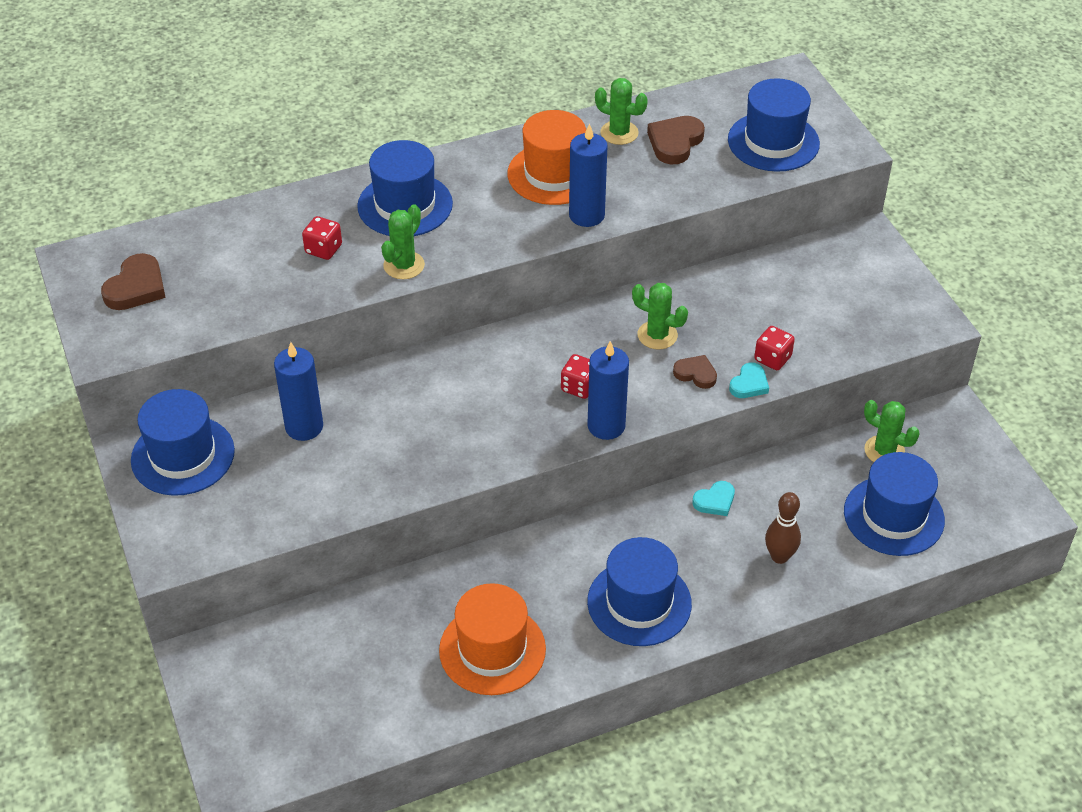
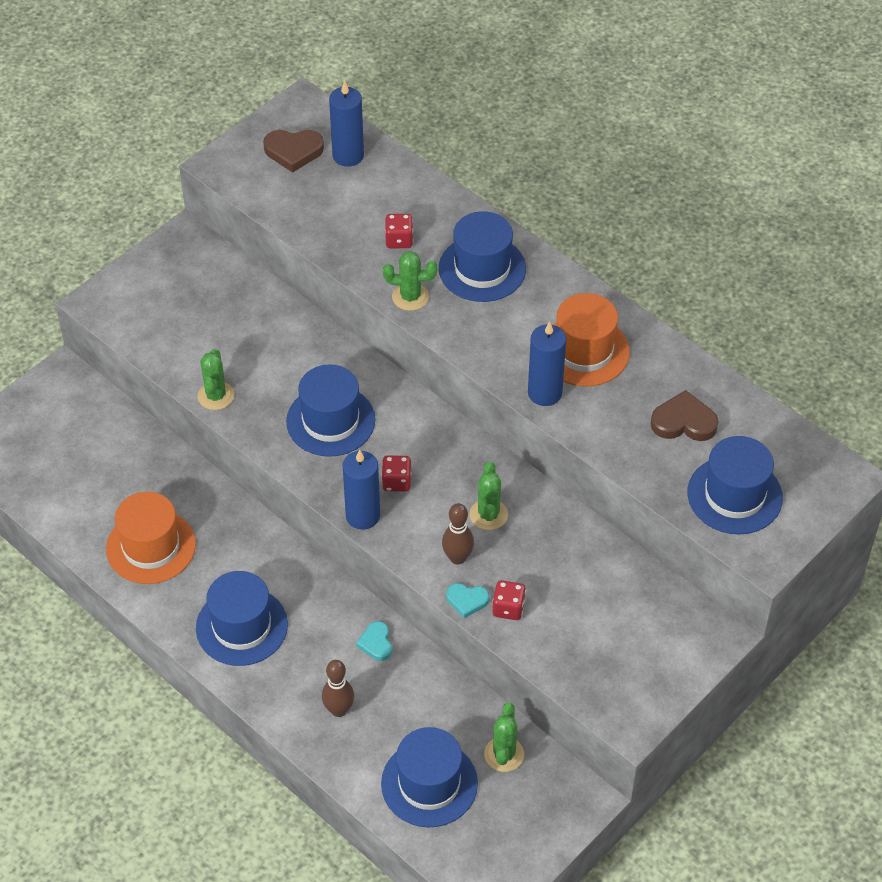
camera: 65 degrees right, 5 degrees up
blue hat [131,389,235,496] -> blue hat moved to [286,364,375,457]
blue candle [274,342,323,441] -> blue candle moved to [329,81,364,167]
green cactus [595,78,648,145] -> green cactus moved to [198,349,234,410]
brown heart [673,355,717,389] -> brown bowling pin [442,503,474,565]
turquoise heart [693,481,735,516] -> turquoise heart turned 45 degrees clockwise [356,621,392,661]

